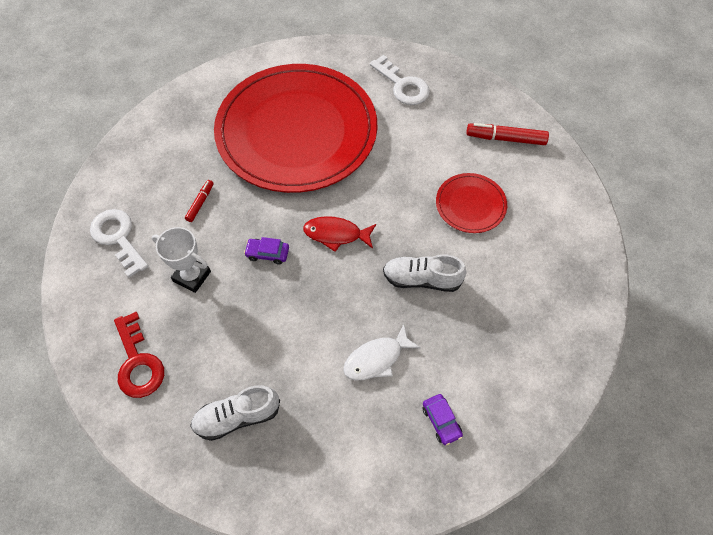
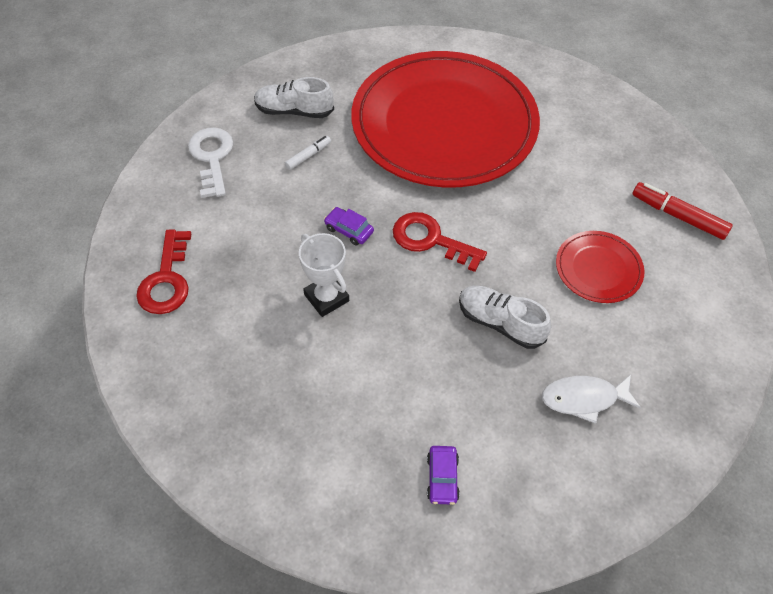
camera: 25 degrees right, 5 degrees down
white trophy [152,227,211,293] -> white trophy moved to [299,233,349,317]
red marker [185,180,214,222] -> white marker [285,136,331,170]
white shoe [190,385,280,441] -> white shoe moved to [254,77,334,118]
red fish [303,216,376,252] -> red key [393,212,487,272]
white fish [343,324,421,380] -> white fish moved to [542,375,641,424]
white key [370,55,430,105] -> none

